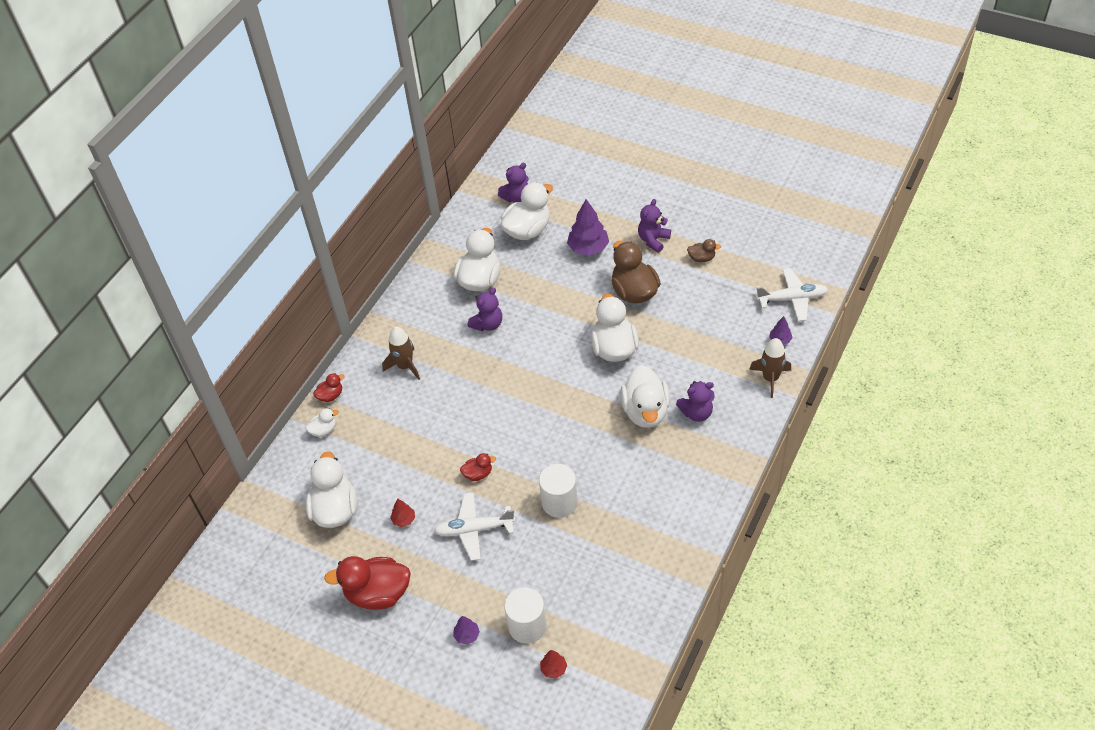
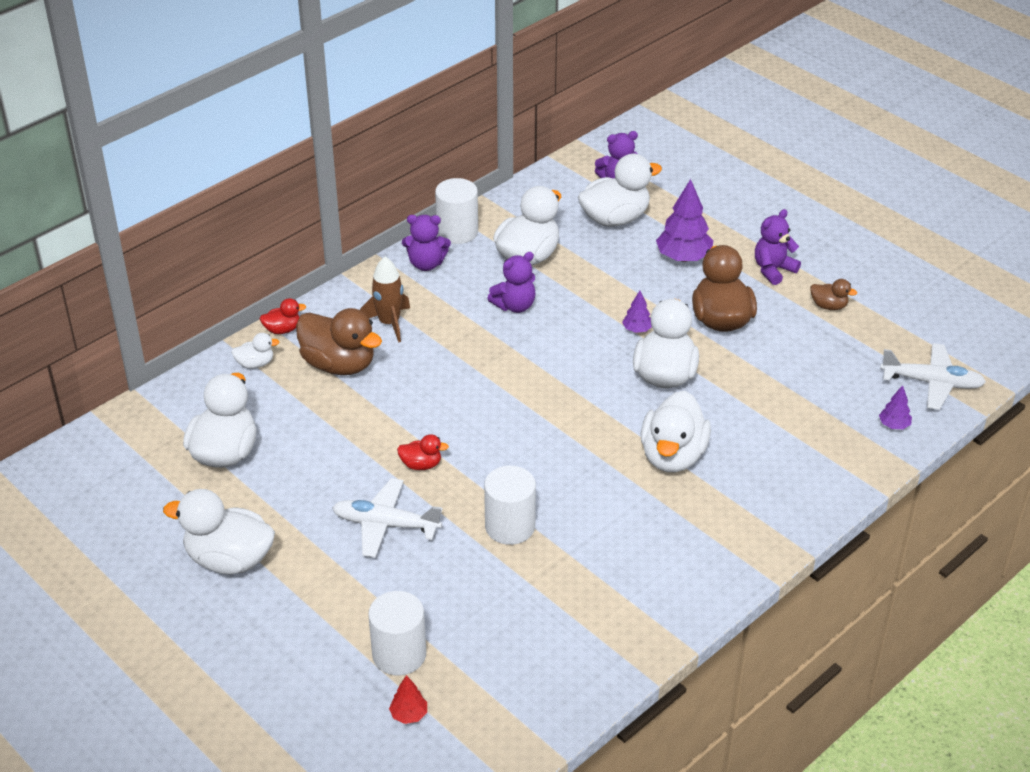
camera: 15 degrees right, 10 degrees down
red duck [324,556,411,610] -> white duck [163,489,275,574]
red tree [390,498,415,527] -> none
purple tree [453,616,480,645] -> purple tree moved to [622,291,652,333]
purple teddy bear [676,381,714,422] -> purple teddy bear moved to [402,215,451,271]
brown rocket [749,338,791,398] -> none
none -> brown duck [296,308,382,375]
none -> white cylinder [435,178,478,244]

